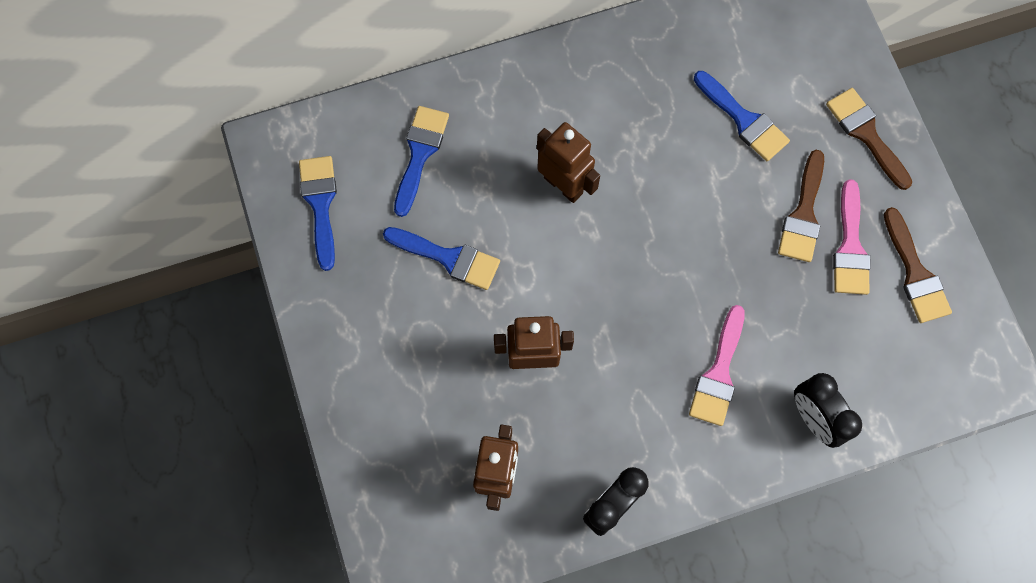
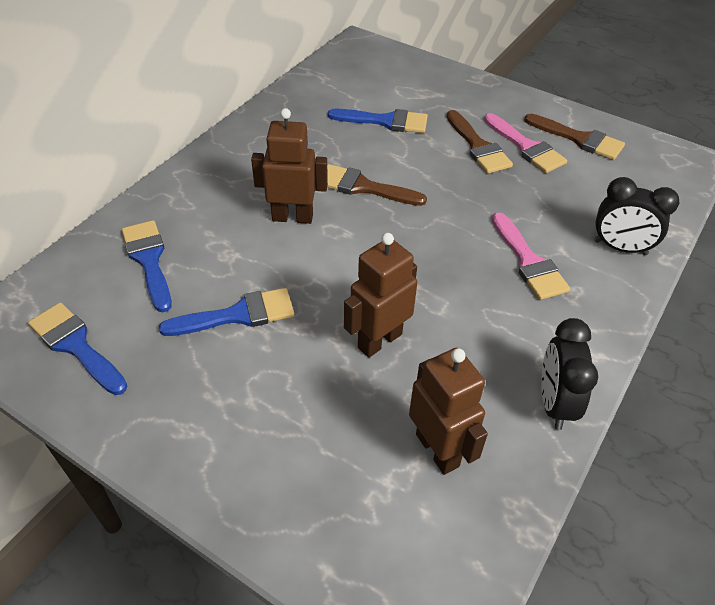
camera: 40 degrees left, 25 degrees down
brown brush [826,88,912,190] -> brown brush moved to [327,164,427,206]

